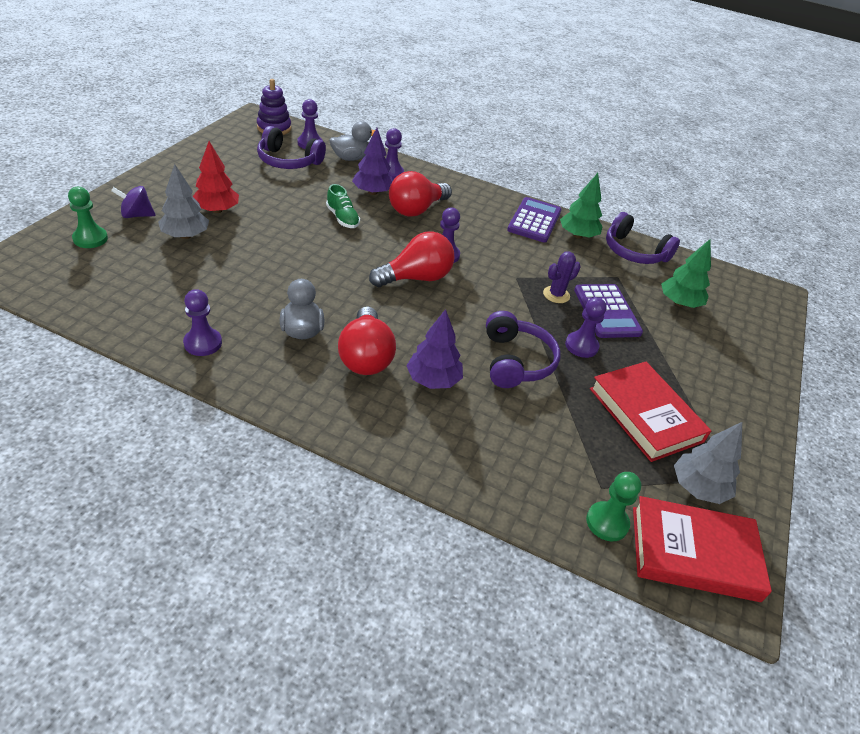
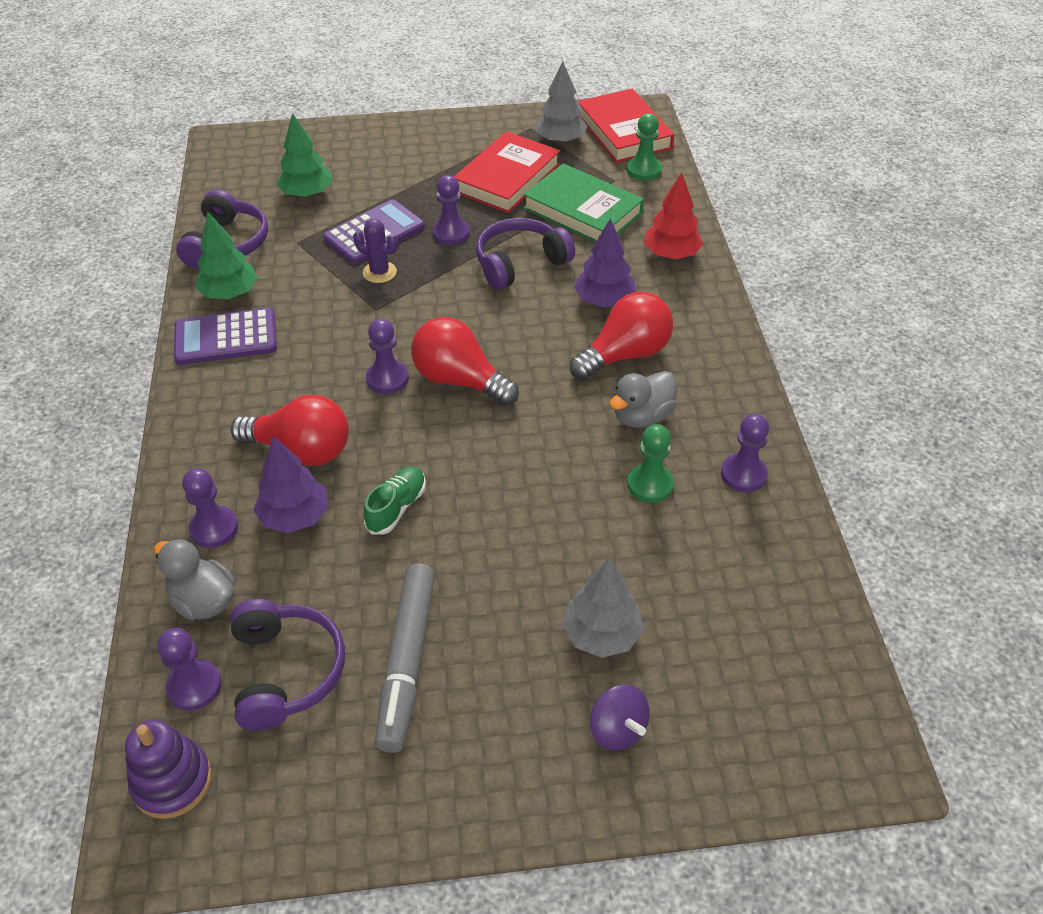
camera: 115 degrees left, 5 degrees up
green pawn [68,187,108,248] -> green pawn moved to [627,424,674,503]
red tree [193,141,239,213] -> red tree moved to [644,173,703,259]
none -> grey marker [375,563,435,753]
none -> green book [523,163,644,242]

